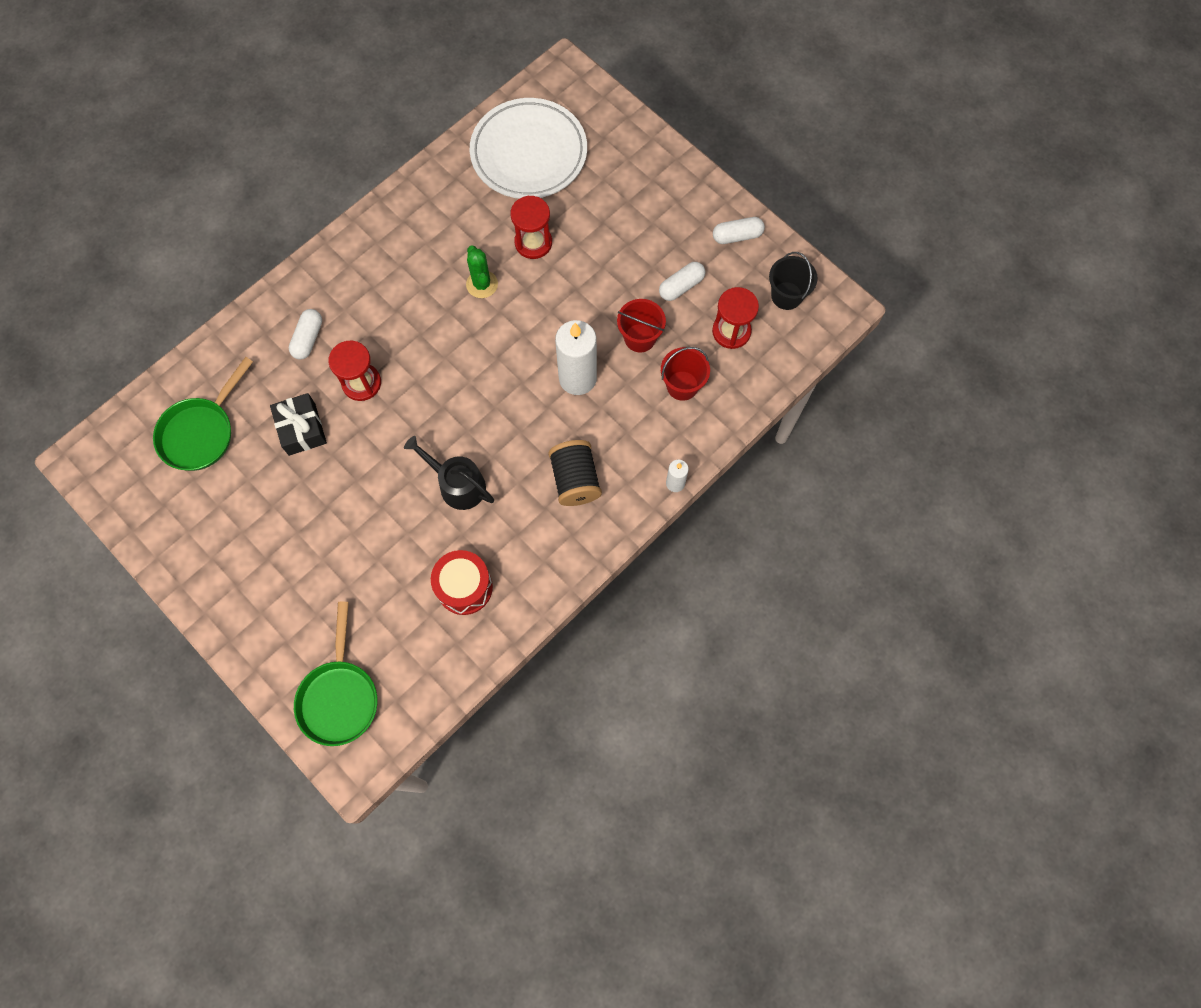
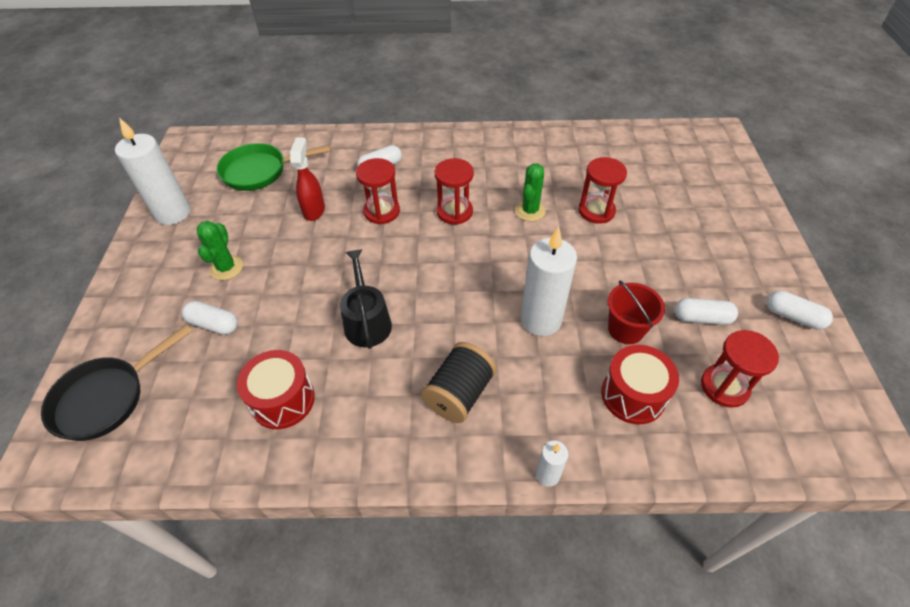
camera: 45 degrees right, 20 degrees down
black gift [270,393,327,456] -> red spray bottle [290,138,325,221]
green pan [294,602,377,746] -> black pan [41,324,192,441]
white plate [470,98,587,199] -> none
red bucket [661,347,710,401] -> red drum [601,345,679,424]
black bucket [769,252,818,310] -> none
none -> white candle [115,117,191,225]
none -> white capsule [182,301,238,335]
none -> green cactus [197,221,243,280]
none -> red hourglass [435,158,474,225]

